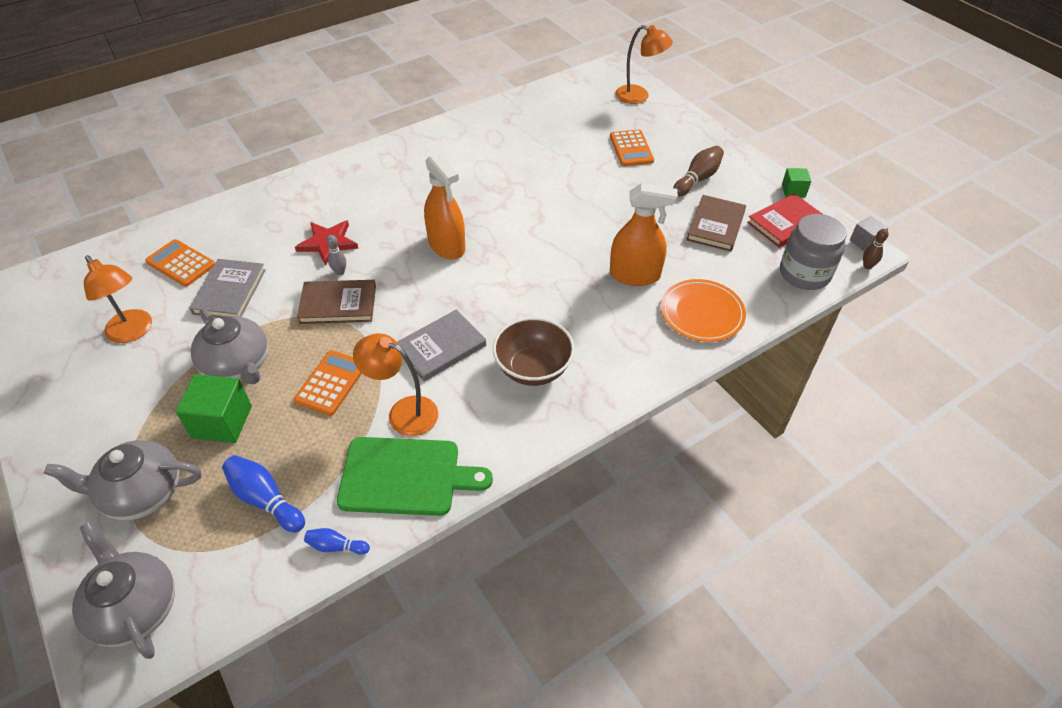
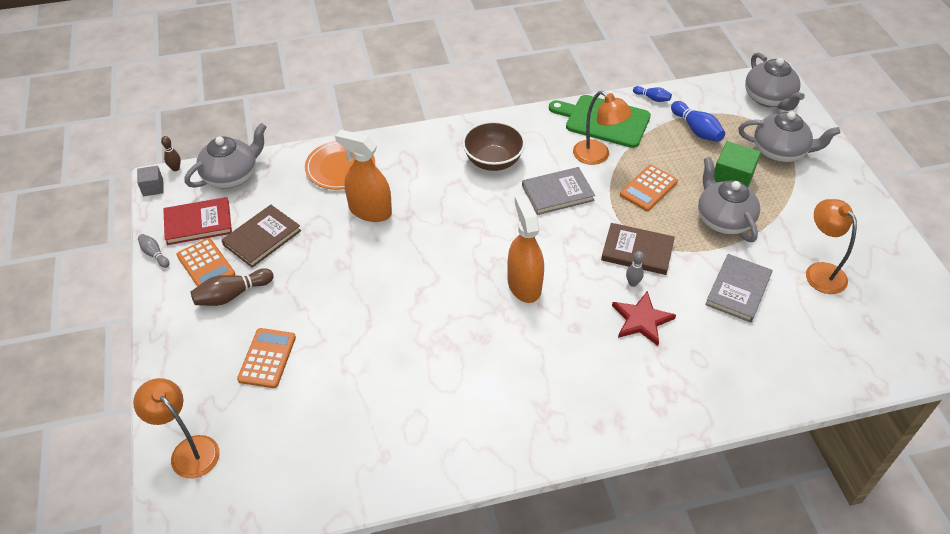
camera: 160 degrees left, 0 degrees up
orange calculator [145,239,215,287] -> orange calculator moved to [176,238,235,287]
grey jar [780,214,847,290] -> grey teapot [185,123,266,189]
green cube [782,168,811,197] -> grey bowling pin [138,234,169,268]

